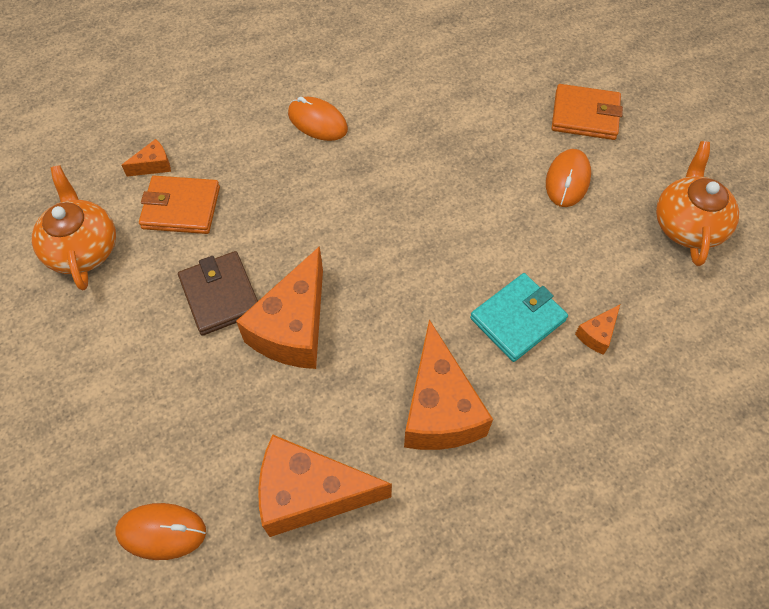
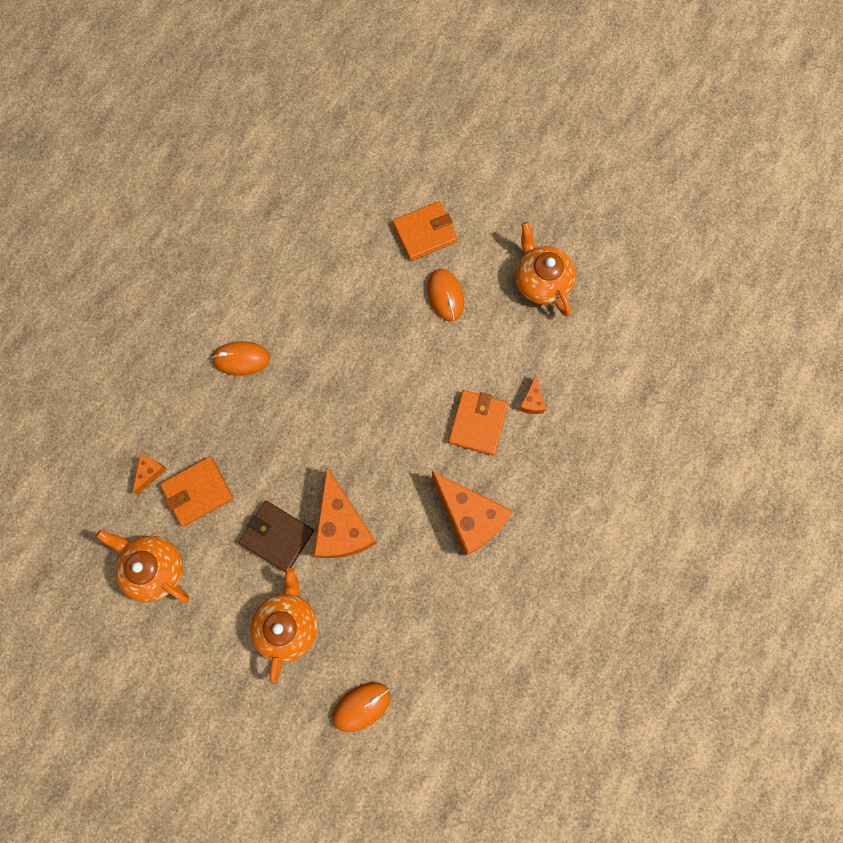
camera: 35 degrees left, 15 degrees up
orange cheese [258,434,392,537] -> none
turquoise wallet [470,273,568,362] -> orange wallet [448,390,509,456]
none -> orange teapot [250,568,317,684]

